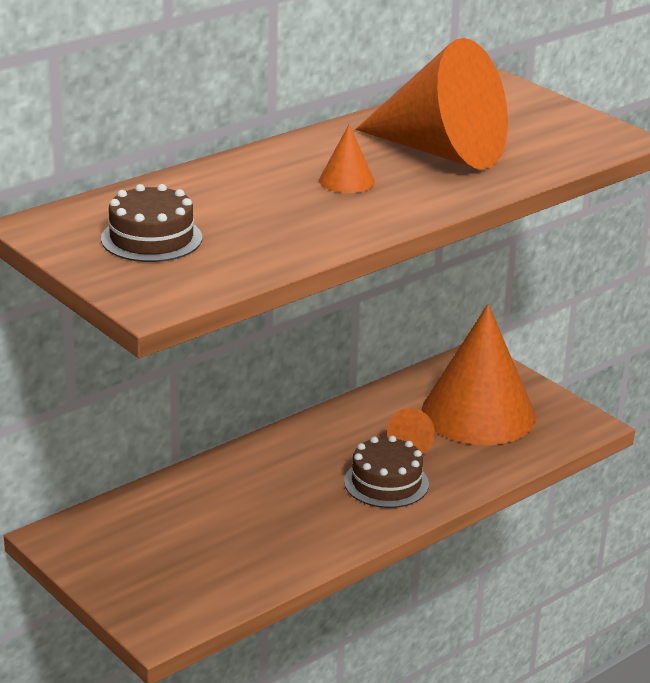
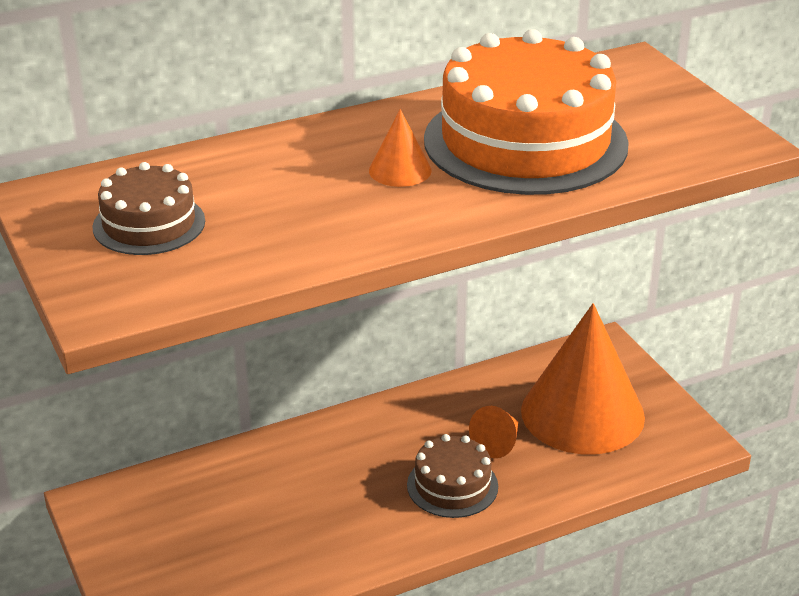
camera: 15 degrees right, 5 degrees up
orange cone [356,38,508,170] -> orange cake [424,29,629,195]

